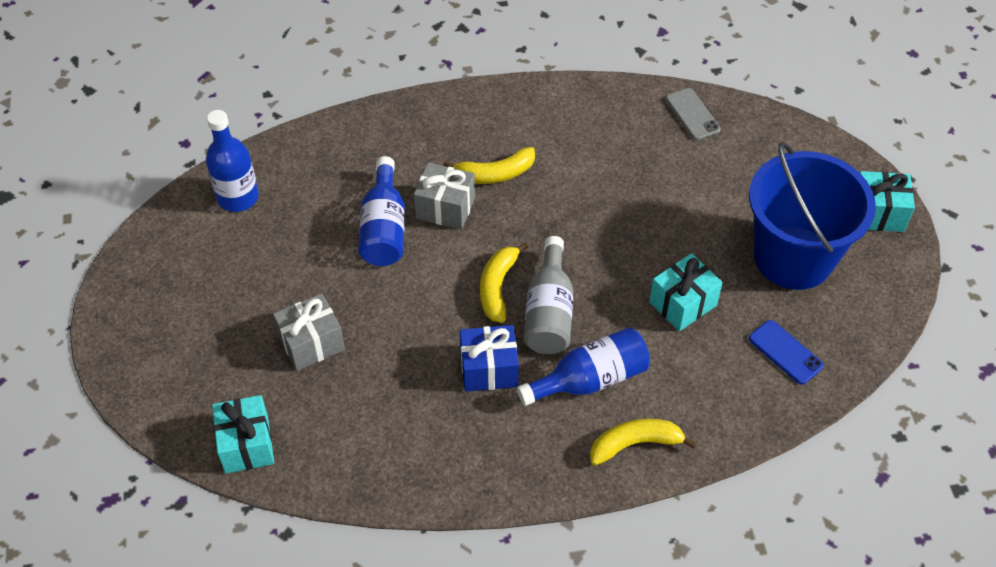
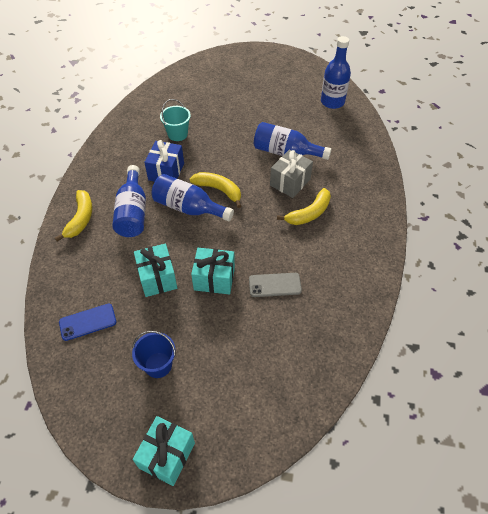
camera: 110 degrees right, 0 degrees up
turquoise gift [212,395,274,474] -> turquoise gift moved to [191,248,235,294]
grey gift [273,294,345,371] -> none
yellow banana [443,147,535,184] -> yellow banana turned 135 degrees counterclockwise [277,188,331,225]
grey bottle [524,236,573,354] -> blue bottle [152,174,234,221]
grey phone [666,88,721,140] -> grey phone moved to [249,273,302,297]
blue bucket [749,142,876,290] -> blue bucket [132,331,176,378], size x0.43
none -> turquoise bucket [160,99,191,141]

